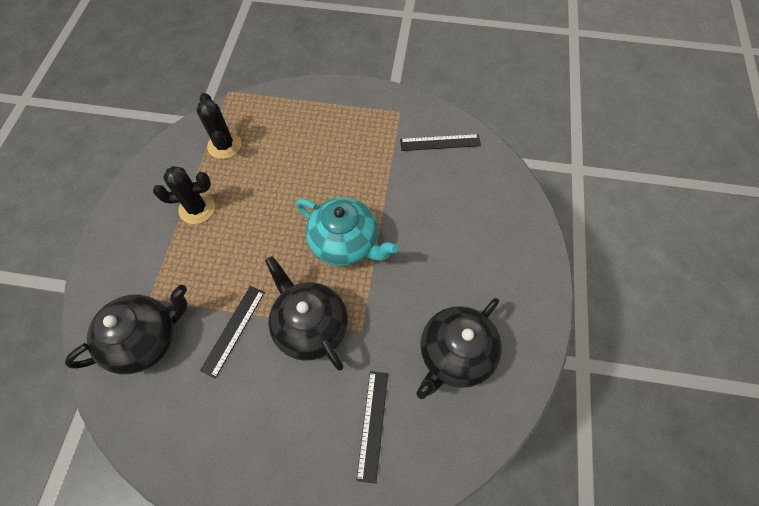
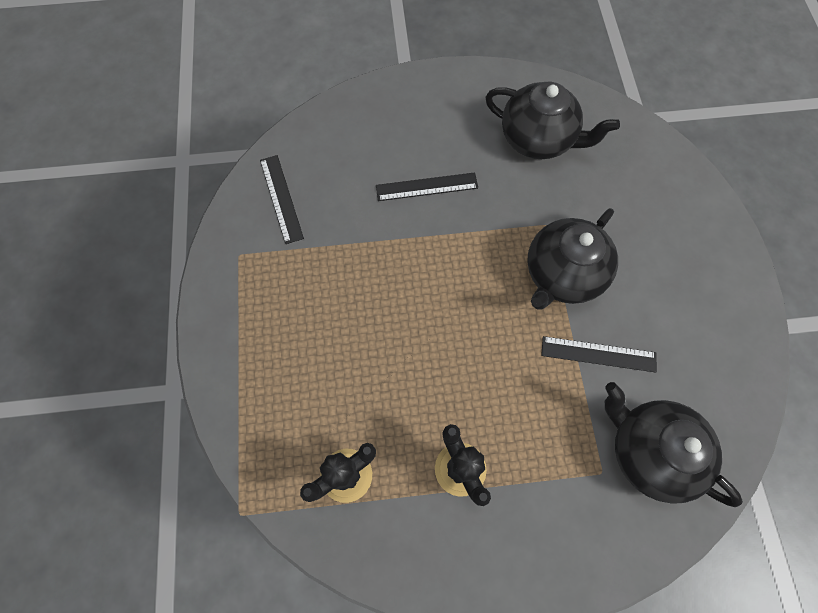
camera: 105 degrees left, 5 degrees up
turquoise teapot [296,197,398,266] -> none
black ruler [356,371,388,484] -> black ruler moved to [376,172,478,201]

